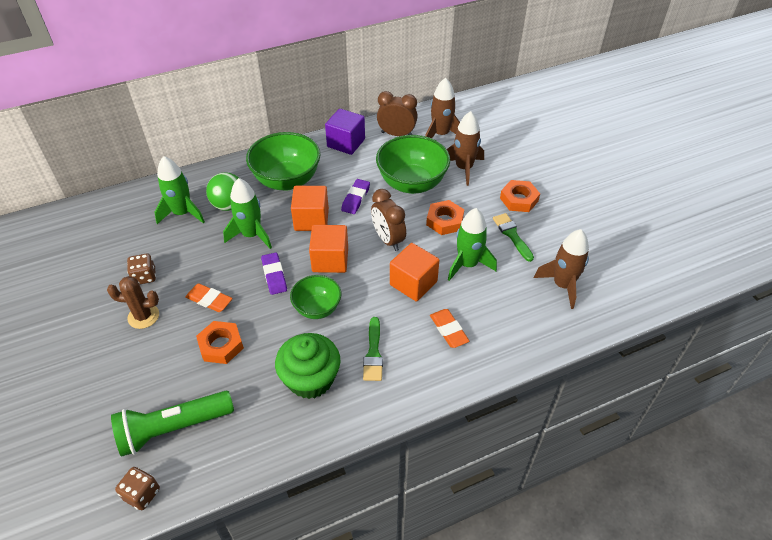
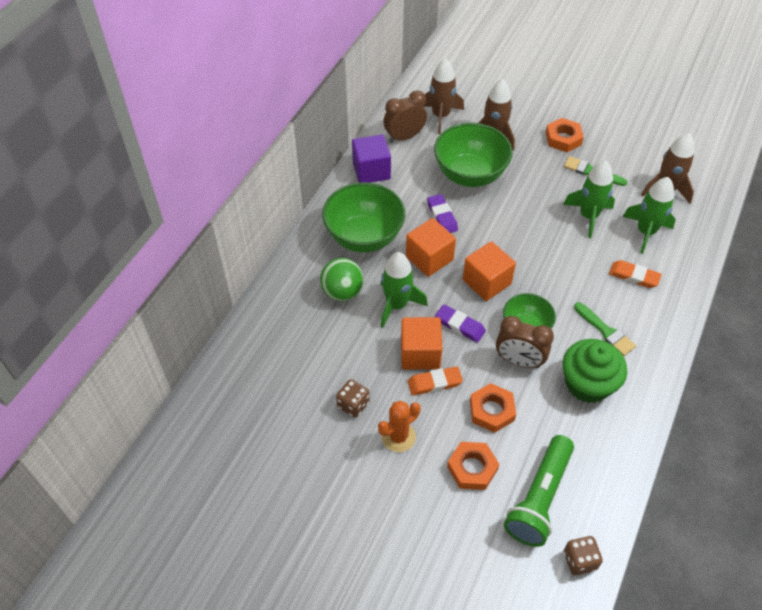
camera: 40 degrees left, 5 degrees up
brown cactus [107,276,159,329] -> orange cactus [378,401,421,452]
green rocket [154,156,205,224] -> green rocket moved to [623,177,676,254]
brown clock [371,189,406,251] -> brown clock moved to [496,316,554,368]
orange cube [390,243,439,301] -> orange cube moved to [401,317,442,369]
orange nut [426,200,464,235] -> orange nut moved to [447,442,499,490]

